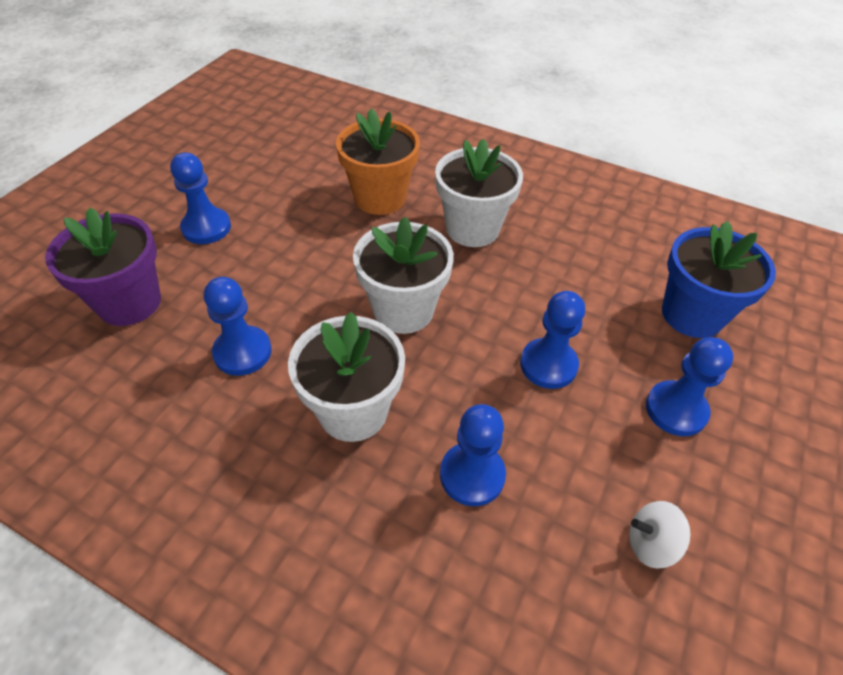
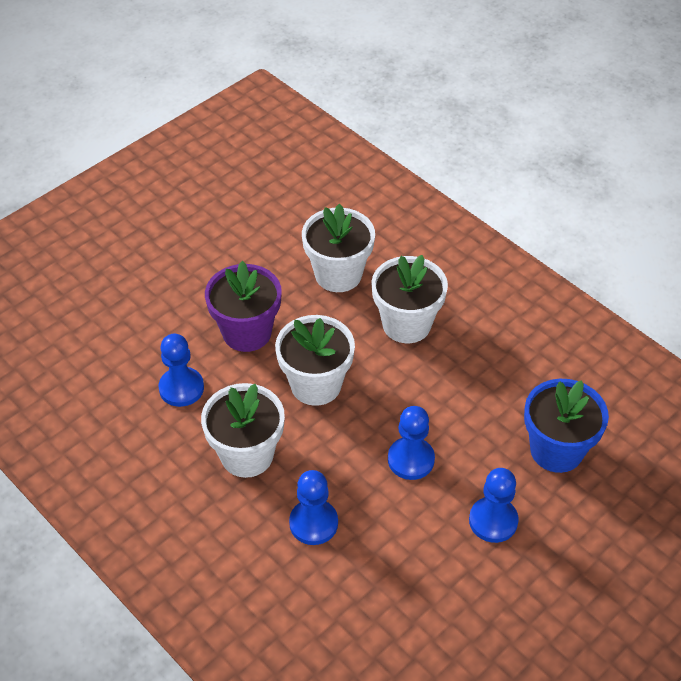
camera: 20 degrees right, 0 degrees up
purple flower pot [45,208,161,326] -> purple flower pot moved to [205,261,282,352]
blue pawn [170,152,231,244] -> none
orange flower pot [336,108,420,215] -> white flower pot [302,203,375,292]
white spinning top [629,501,690,569] -> none

